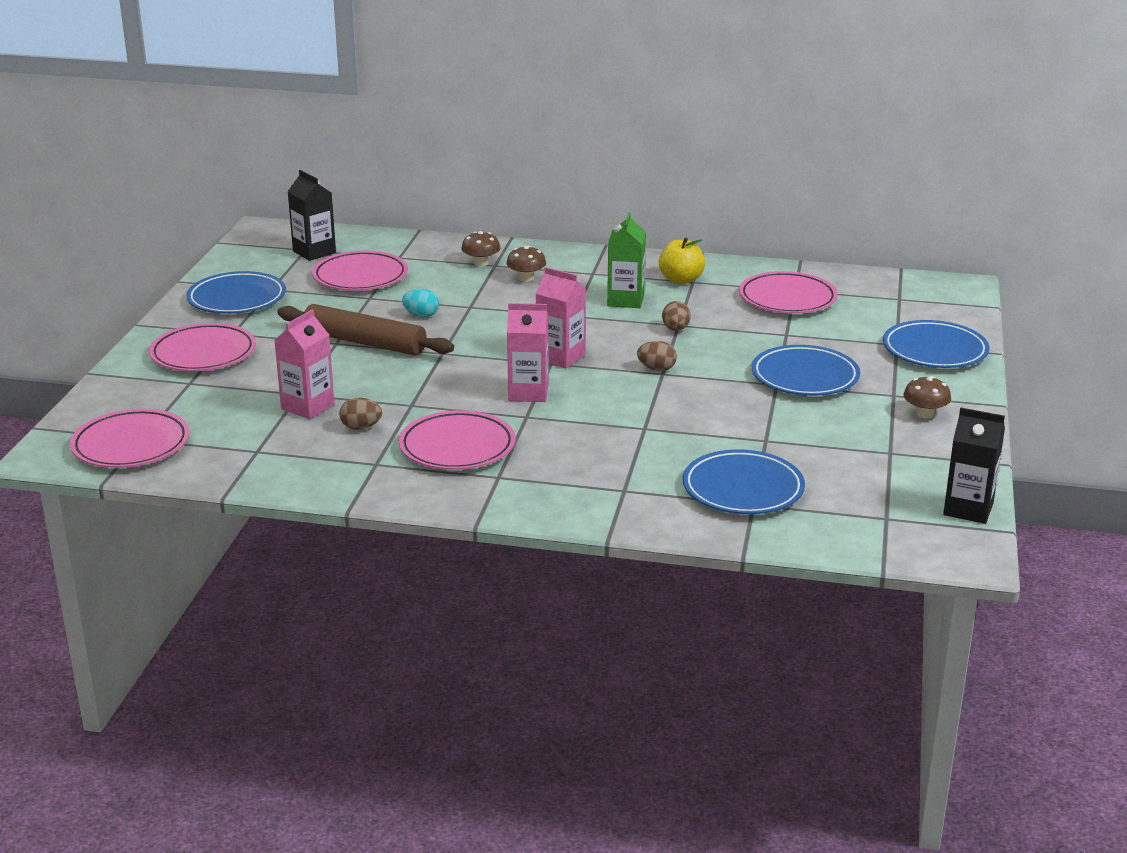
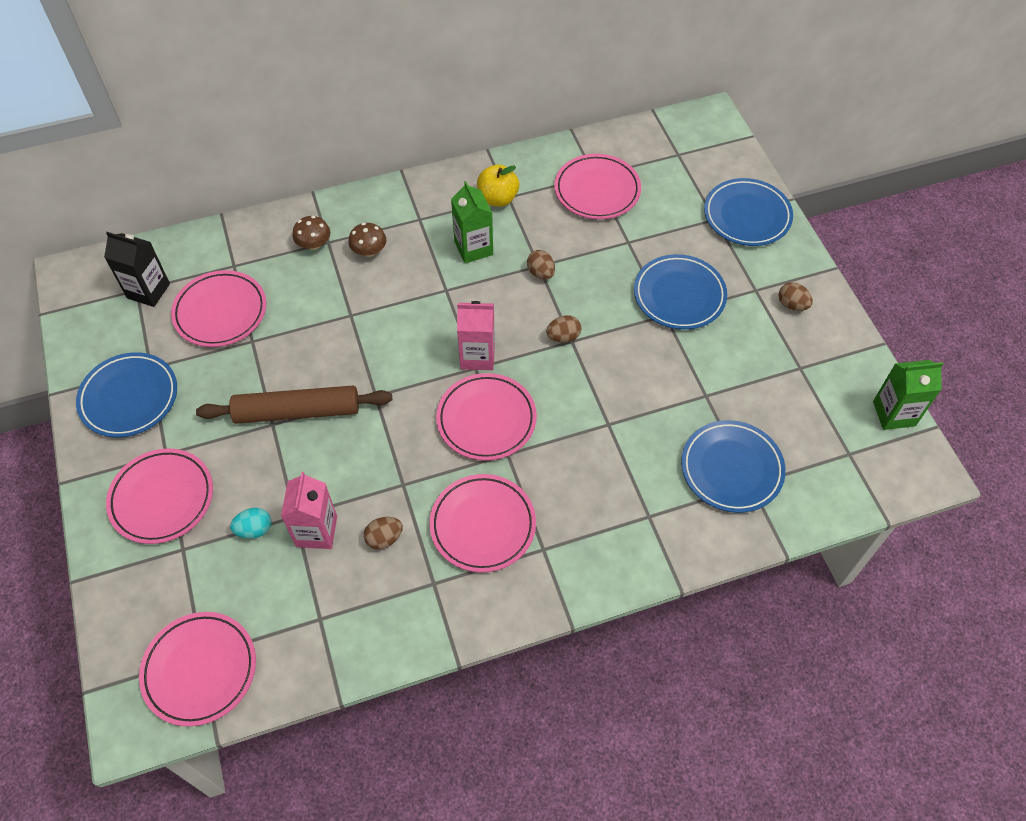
camera: 30 degrees left, 30 degrees up
turquoise egg [402,289,439,317] -> turquoise egg moved to [230,508,271,539]
pink carton [507,303,549,402] -> pink plate [436,373,537,461]
brown mushroom [903,376,951,418] -> brown egg [779,282,813,311]
black carton [943,408,1005,524] -> green carton [873,360,943,430]

